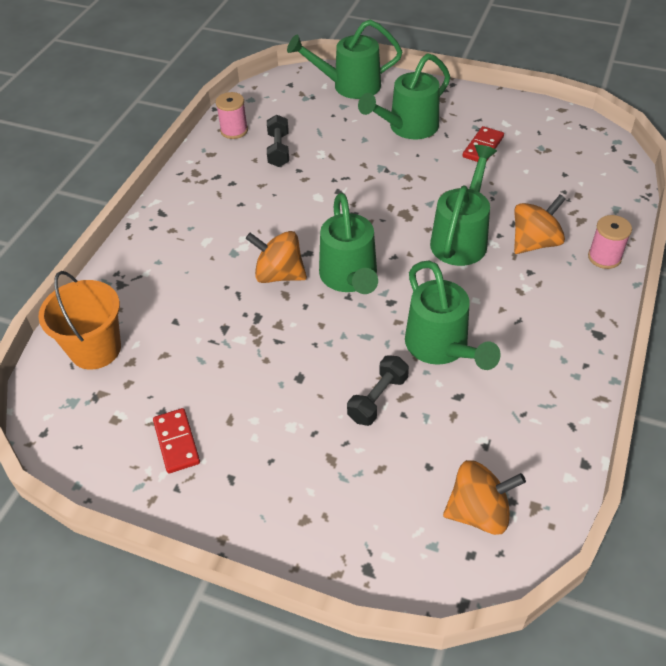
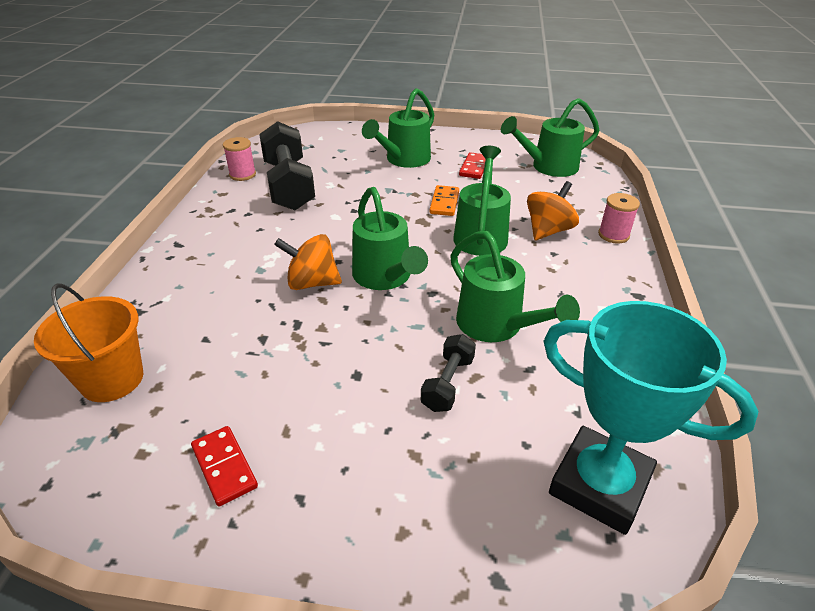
camera: 15 degrees left, 10 degrees down
black dumbbell [267,115,289,167] -> black dumbbell [259,121,315,210], size x2.01
green watering can [287,19,402,99] -> green watering can moved to [501,98,600,177]
orange spinning top [443,460,526,535] -> turquoise trophy [543,301,759,535]
none -> orange domino [429,185,459,216]

